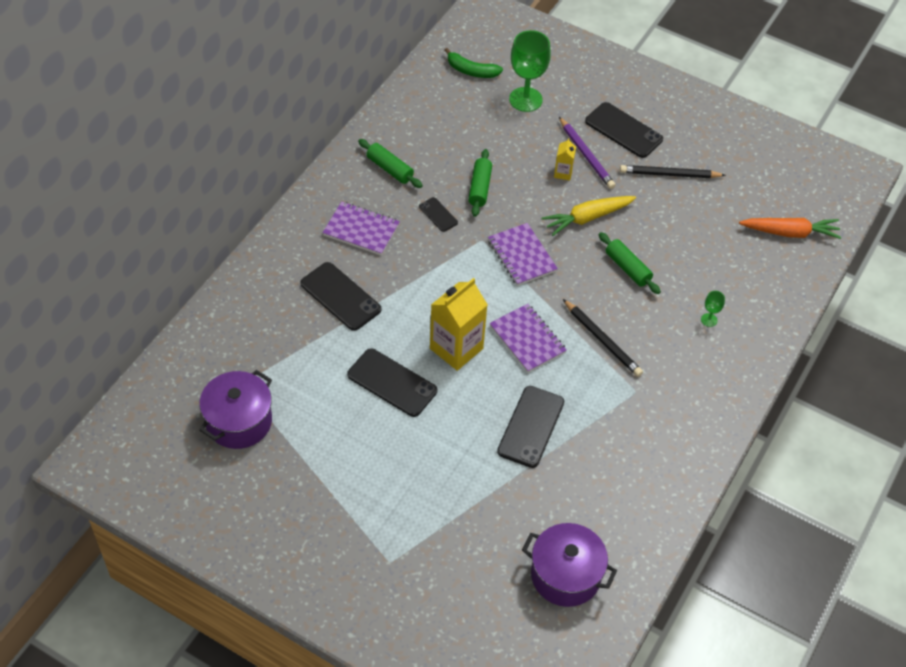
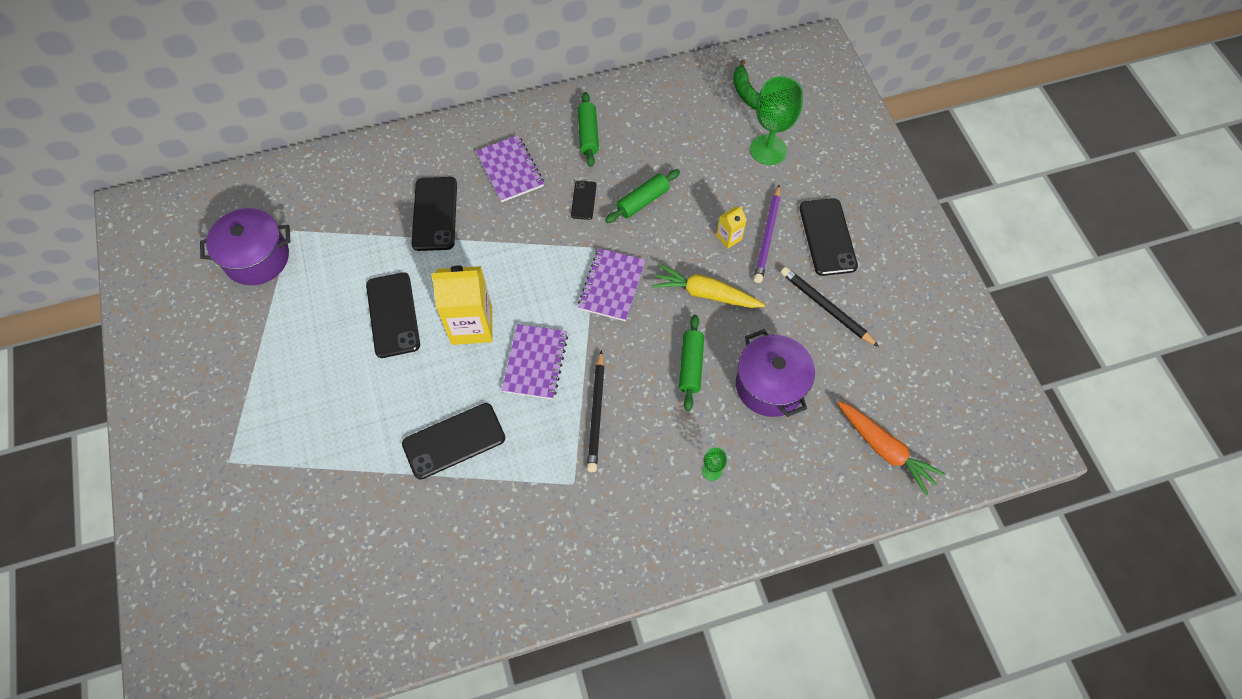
camera: 45 degrees right, 10 degrees up
purple pot [522,523,617,607] -> purple pot moved to [736,329,815,417]

